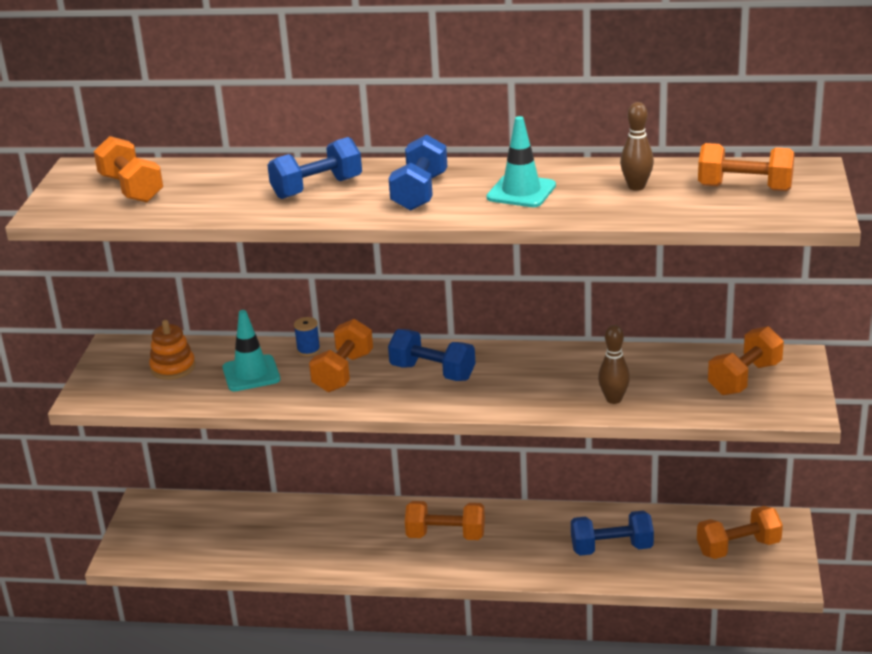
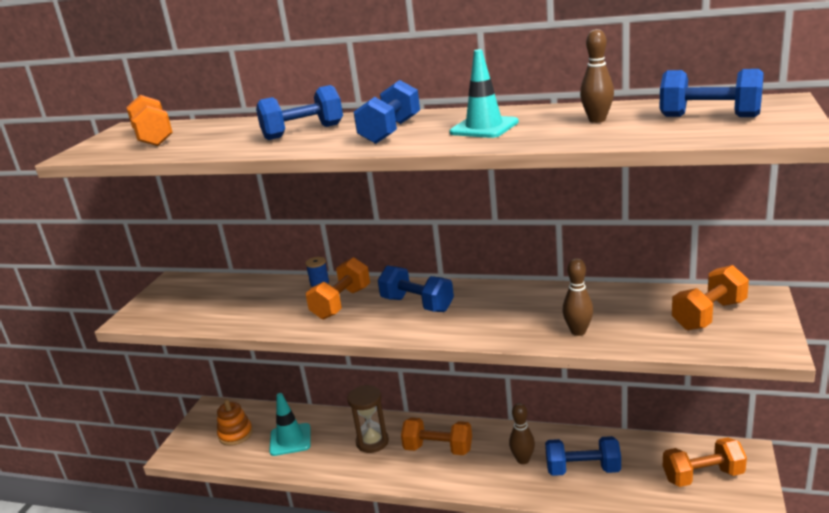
camera: 10 degrees right, 5 degrees down
orange stacking toy [149,320,195,380] -> orange stacking toy moved to [217,400,253,446]
turquoise traffic cone [223,310,280,391] -> turquoise traffic cone moved to [269,393,311,456]
orange dumbbell [698,143,795,191] -> blue dumbbell [659,69,763,117]
none -> brown hourglass [347,385,389,453]
none -> brown bowling pin [509,403,535,464]

